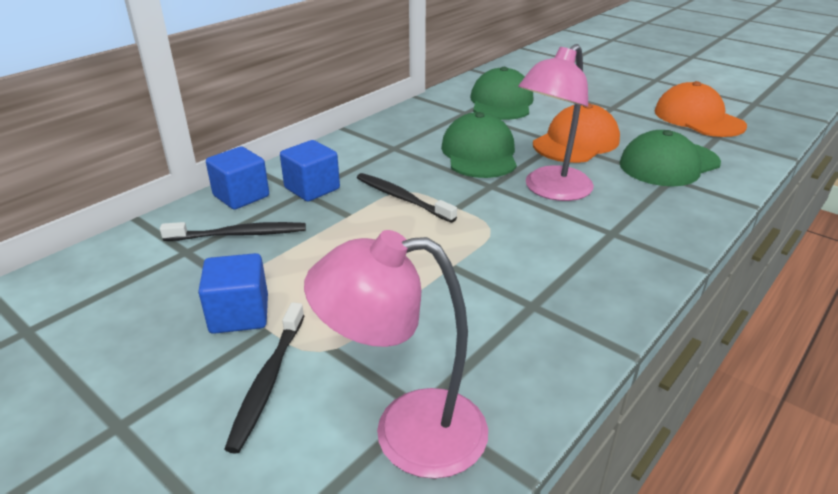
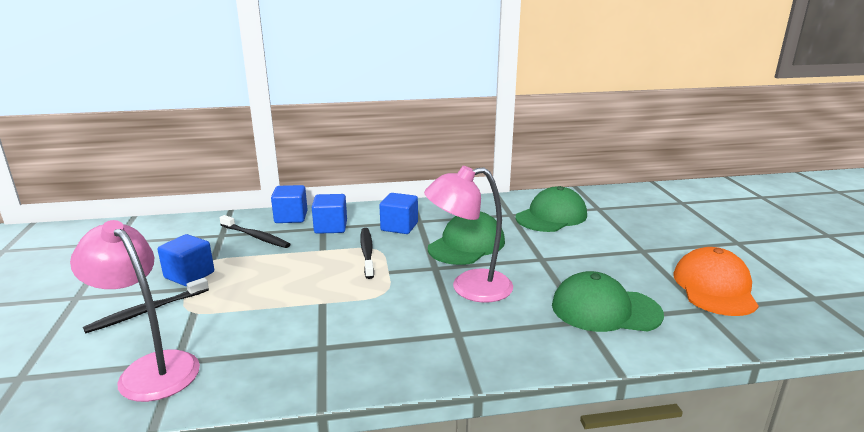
camera: 40 degrees right, 10 degrees down
orange cap [533,103,620,163] -> none
none -> blue cube [379,193,418,234]

